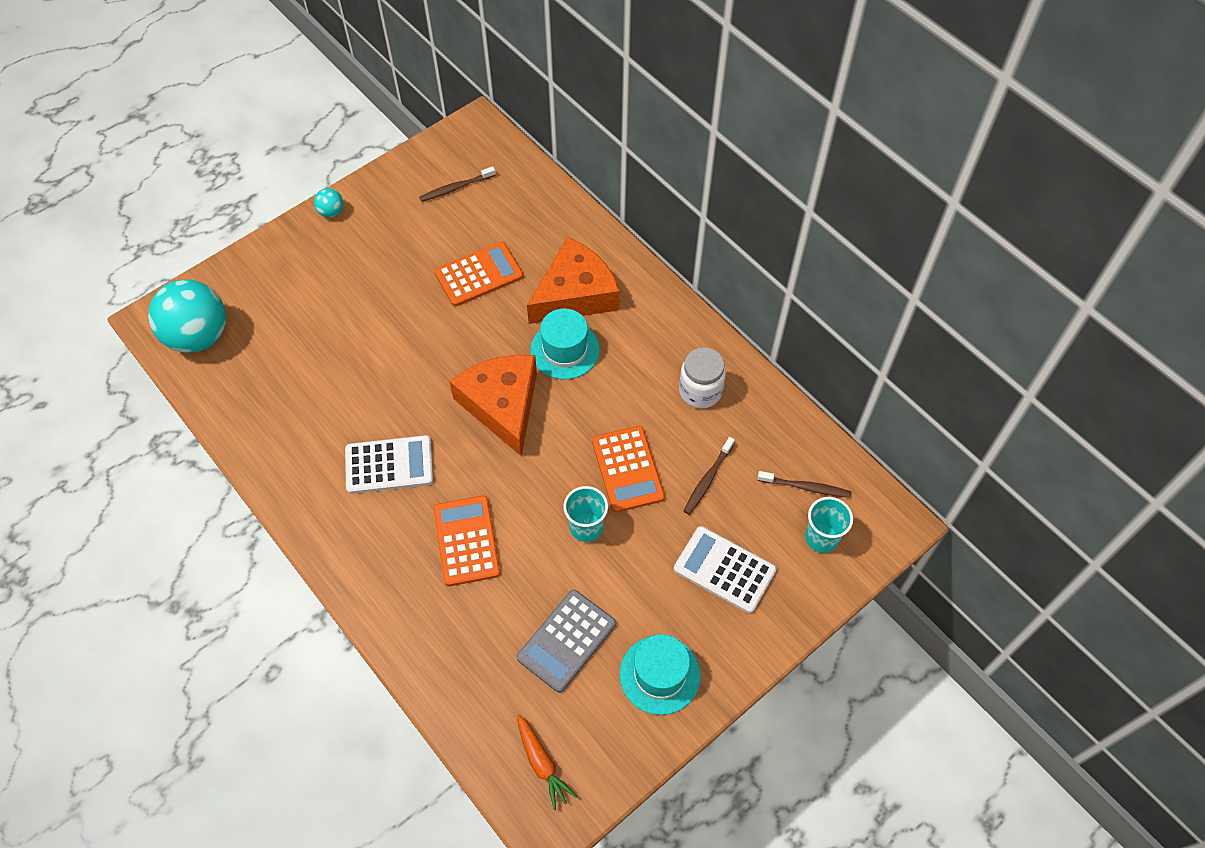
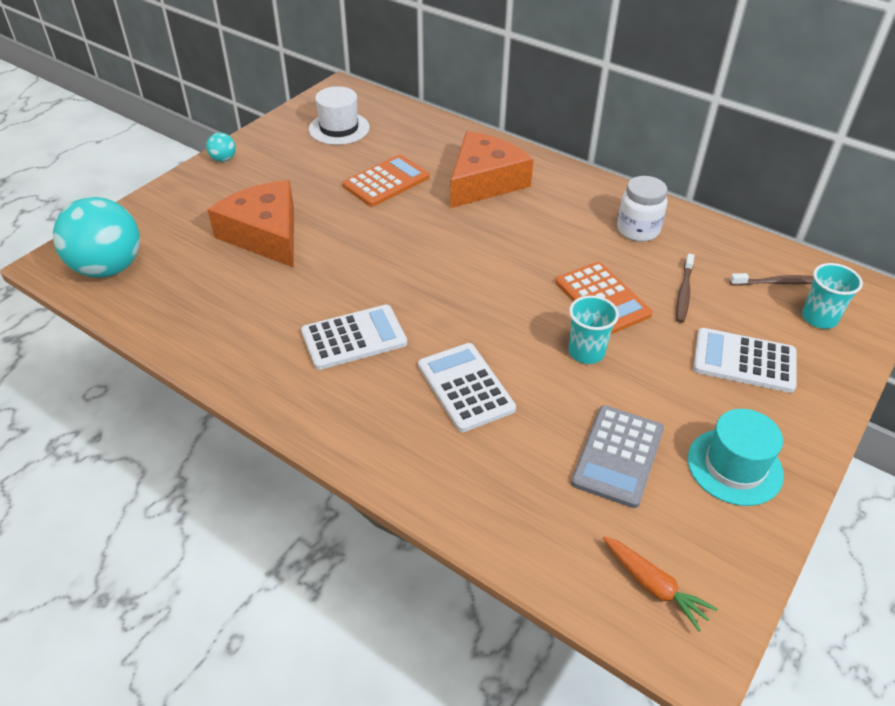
camera: 15 degrees left, 15 degrees down
brown toothbrush [419,166,496,202] -> white hat [309,86,370,145]
orange calculator [433,495,501,586] -> white calculator [418,343,516,432]
orange cheese [449,355,537,456] -> orange cheese moved to [207,180,294,268]
turquoise hat [530,308,600,379] -> none

